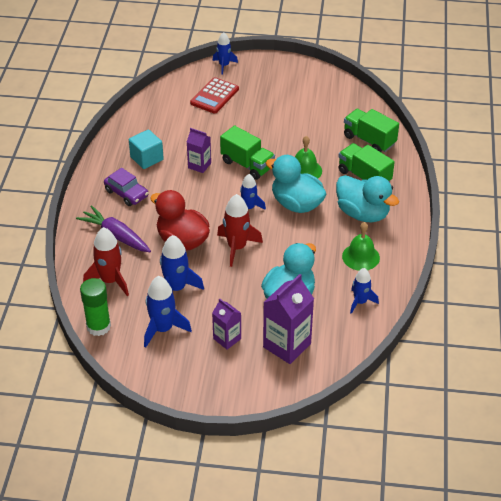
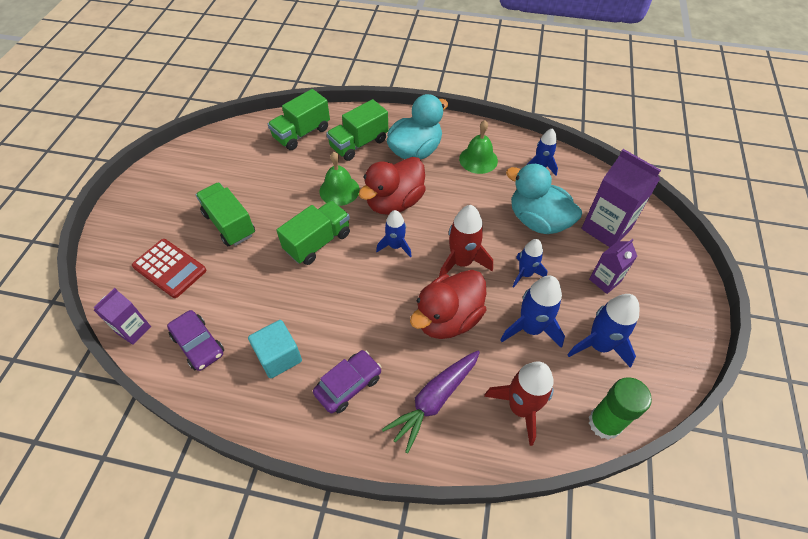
camera: 85 degrees left, 10 degrees up
purple carton [187,128,211,173] -> purple carton moved to [94,288,151,345]
blue rocket [213,32,238,75] -> blue rocket moved to [512,239,547,288]
turquoise duck [266,155,326,213] -> red duck [359,157,426,215]
none -> purple car [167,310,224,371]
none -> green truck [196,183,255,246]

